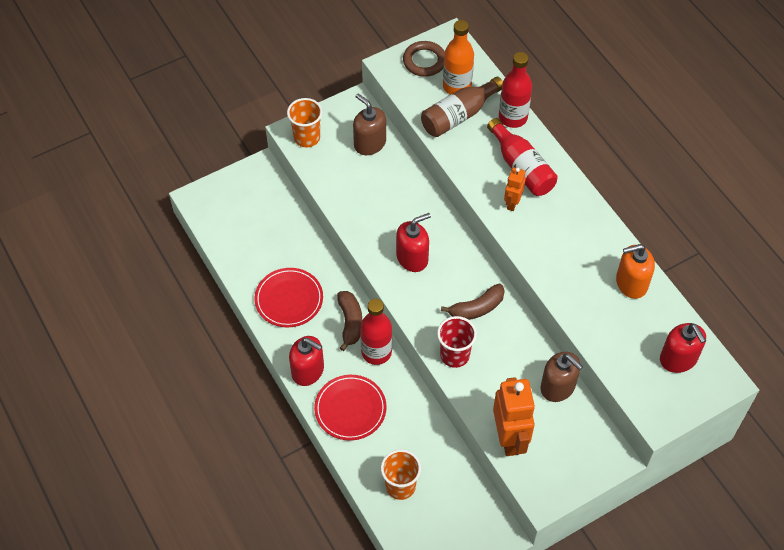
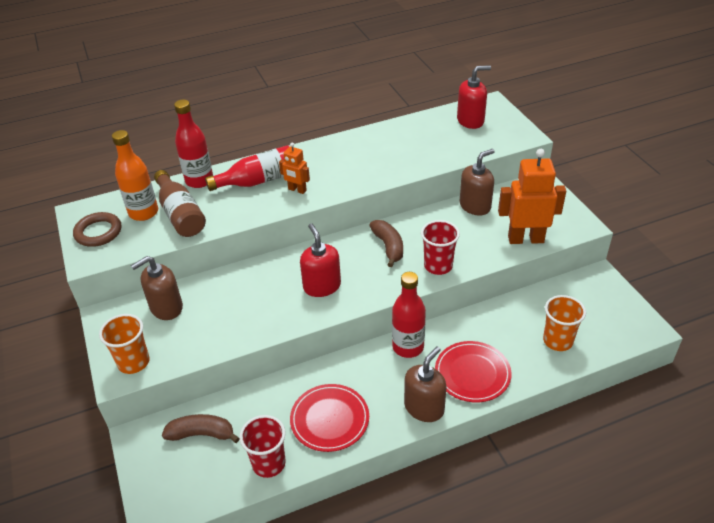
camera: 80 degrees left, 15 degrees down
red soap dispenser [289,336,324,386] -> brown soap dispenser [404,347,447,422]
brown banana [337,291,362,351] -> brown banana moved to [162,414,240,443]
orange soap dispenser [616,244,655,299] -> none
none -> red cup [239,415,286,478]

